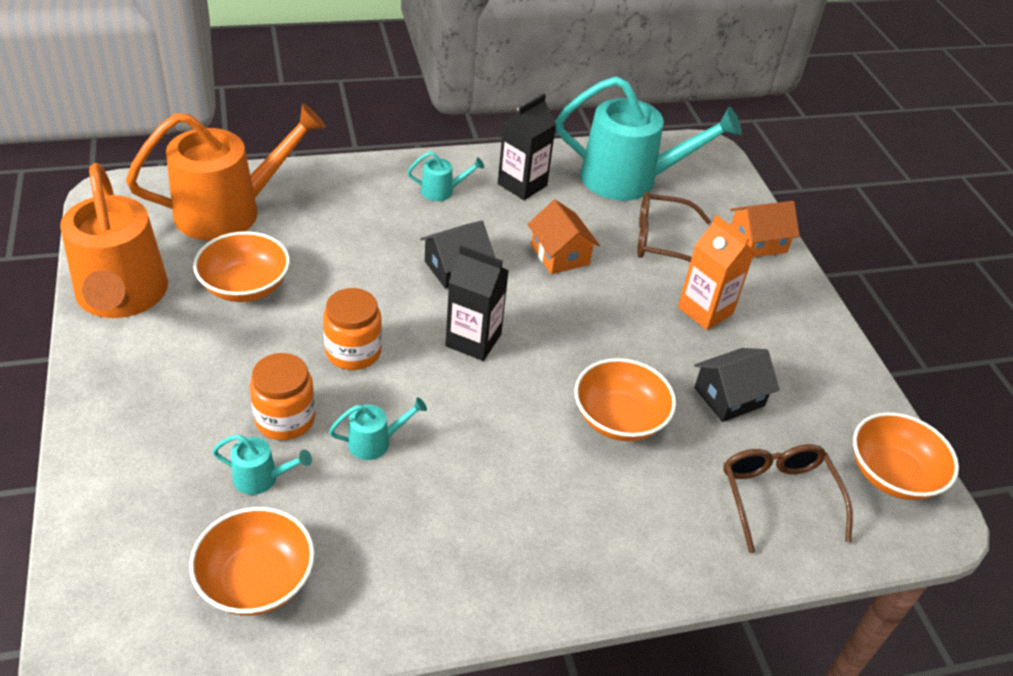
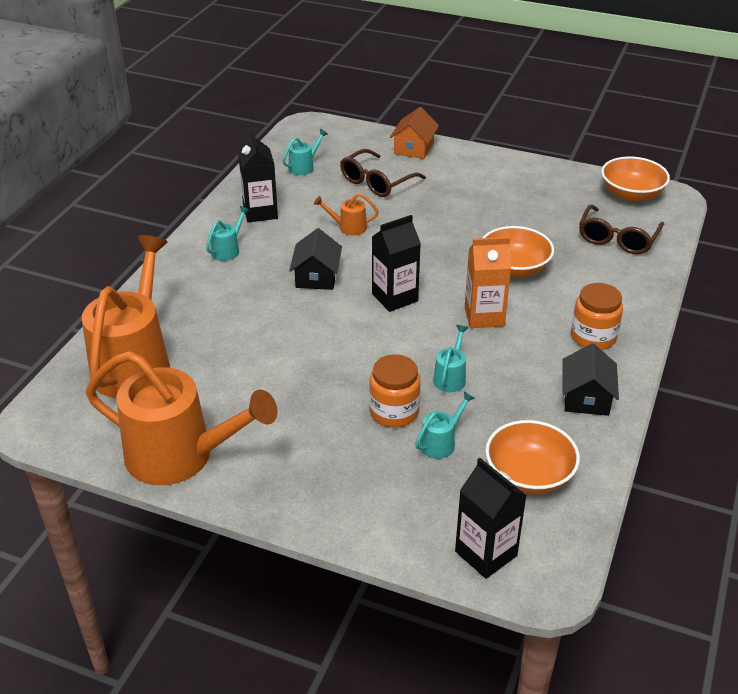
camera: 50 degrees left, 5 degrees down
orange bowl [193,231,290,302] -> none
orange jar [323,288,382,370] -> orange jar moved to [571,283,623,350]
orange house [527,200,600,274] -> orange watering can [314,193,379,235]
turquoise watering can [555,76,742,201] -> turquoise watering can [282,129,328,175], size x0.41
orange carton [678,215,755,330] -> orange carton moved to [465,237,511,328]
black house [694,348,779,422] -> black house moved to [563,343,619,416]
brown glasses [723,444,853,553] -> brown glasses turned 90 degrees counterclockwise [579,204,664,254]
none -> black carton [455,458,527,579]

